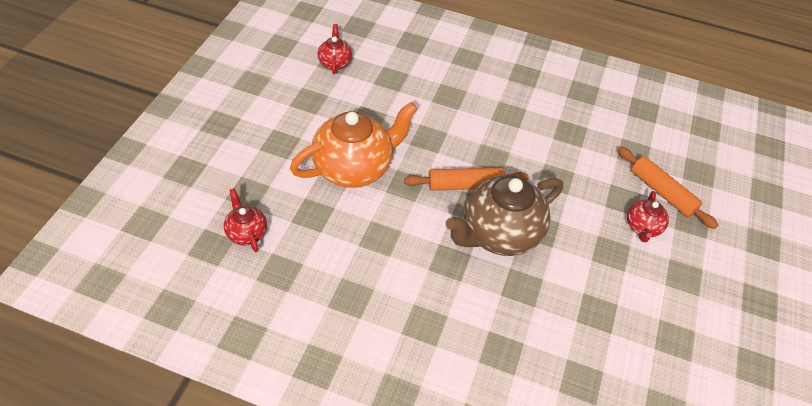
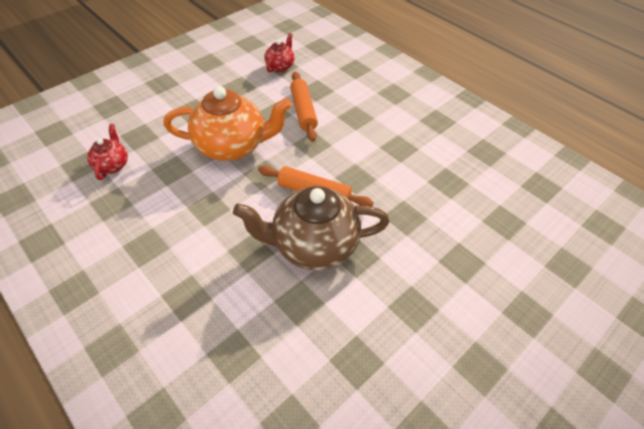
camera: 30 degrees right, 0 degrees up
orange rolling pin [618,147,718,229] -> orange rolling pin moved to [290,72,318,142]
red teapot [627,191,669,242] -> none

